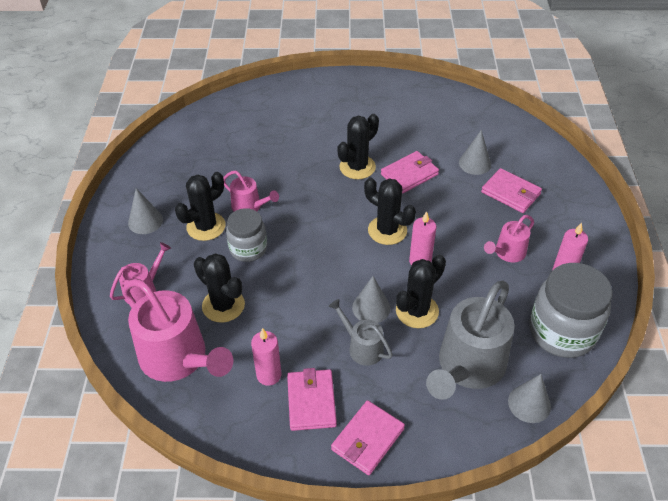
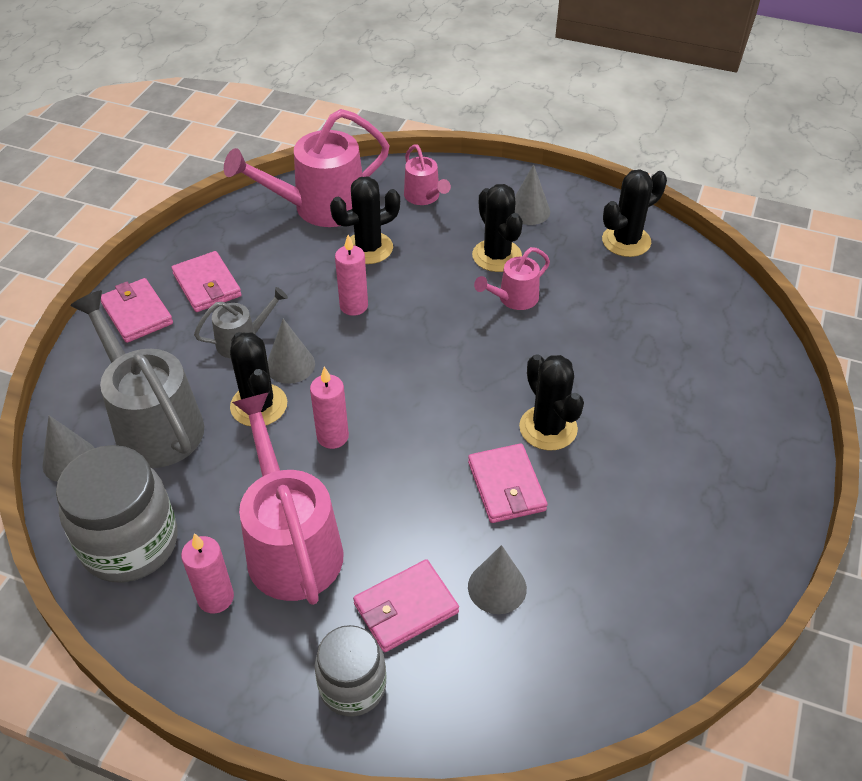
camera: 110 degrees right, 0 degrees up
grey jar [226,208,267,262] -> grey jar moved to [315,625,386,717]
pink candle [251,328,282,386] -> pink candle moved to [335,235,368,316]
pink wallet [287,368,337,431] -> pink wallet turned 45 degrees clockwise [171,251,242,312]
black cactus [364,177,416,245] -> black cactus moved to [602,169,667,257]
pink watering can [484,215,534,262] -> pink watering can [232,392,344,605], size x1.95

